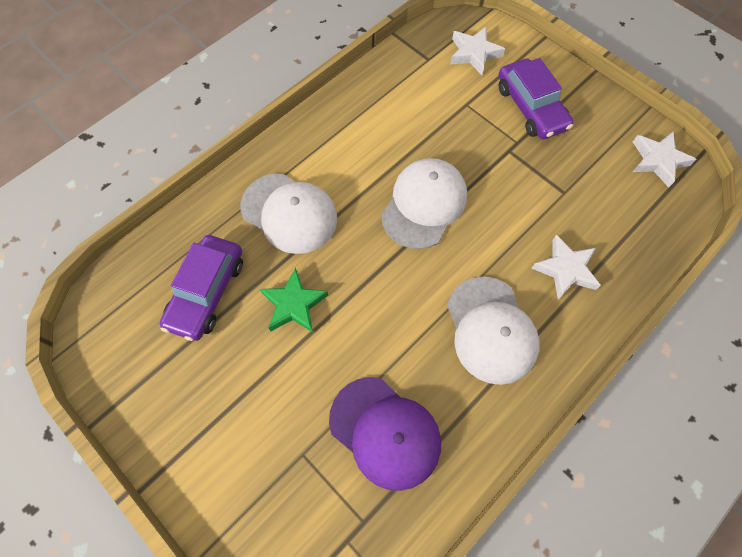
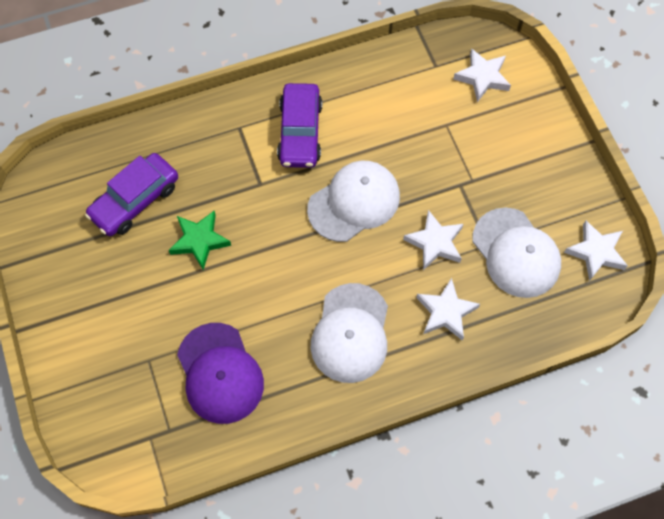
camera: 25 degrees right, 0 degrees up
white cap [241,173,337,254] -> white cap moved to [472,208,561,298]
purple car [499,58,574,139] -> purple car moved to [277,83,322,168]
none -> white star [403,210,463,270]

